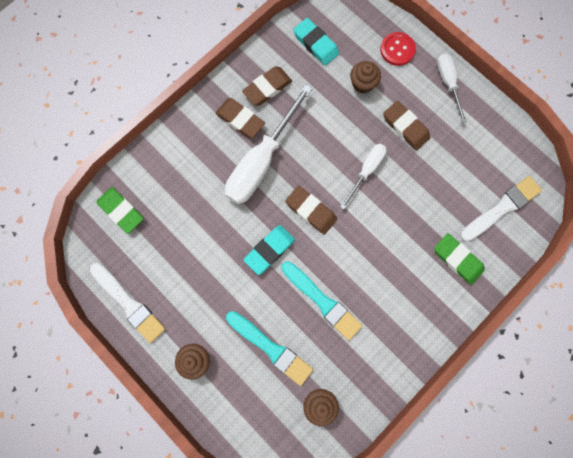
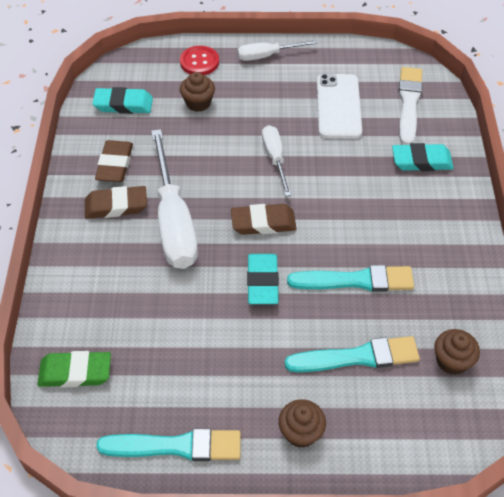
camera: 45 degrees left, 25 degrees down
white brush [90,263,165,343] -> turquoise brush [96,429,241,461]
brown eraser [383,101,430,150] -> none
green eraser [434,233,485,285] -> turquoise eraser [392,143,454,171]
white screwdriver [437,53,467,123] -> white screwdriver turned 45 degrees counterclockwise [238,40,318,61]
none -> white phone [317,74,362,139]

